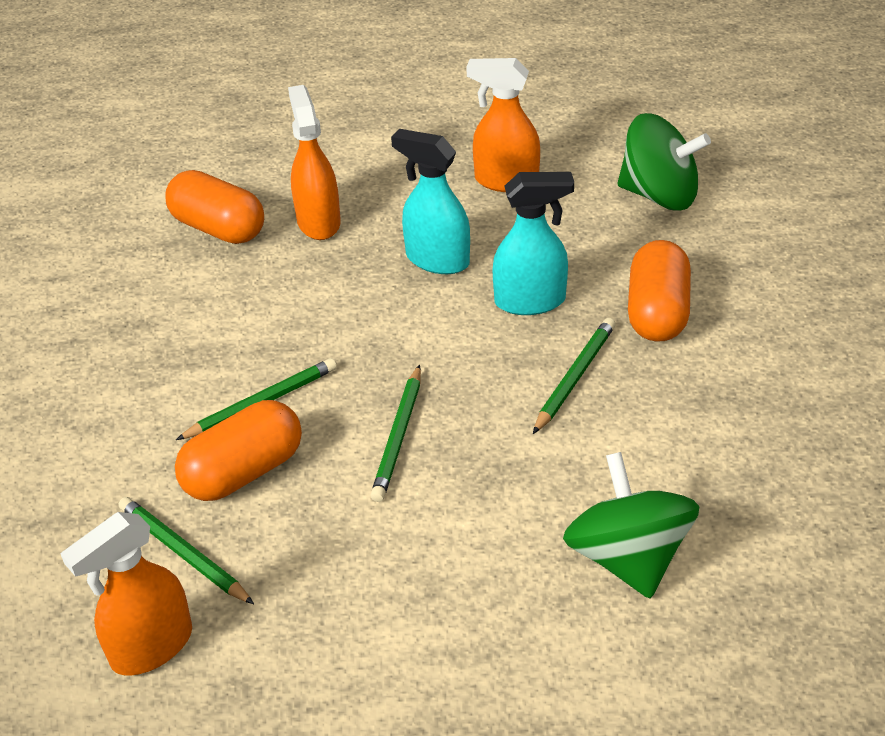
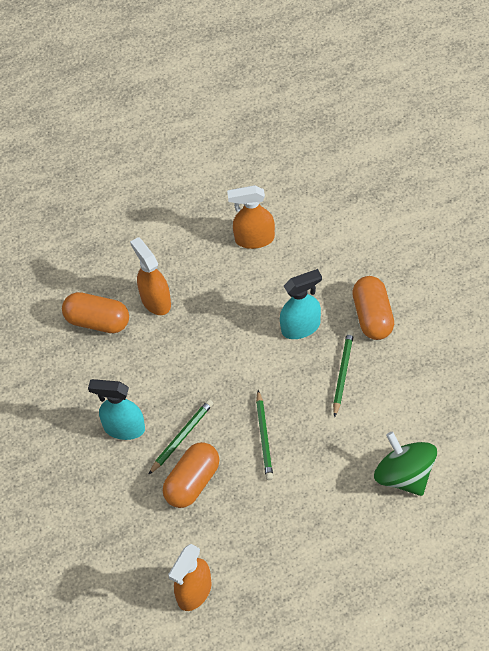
camera: 15 degrees left, 15 degrees up
green pencil [118,497,254,604] -> none
turquoise spray bottle [391,129,470,274] -> turquoise spray bottle moved to [88,379,145,440]
green spinning top [618,113,711,211] -> none

